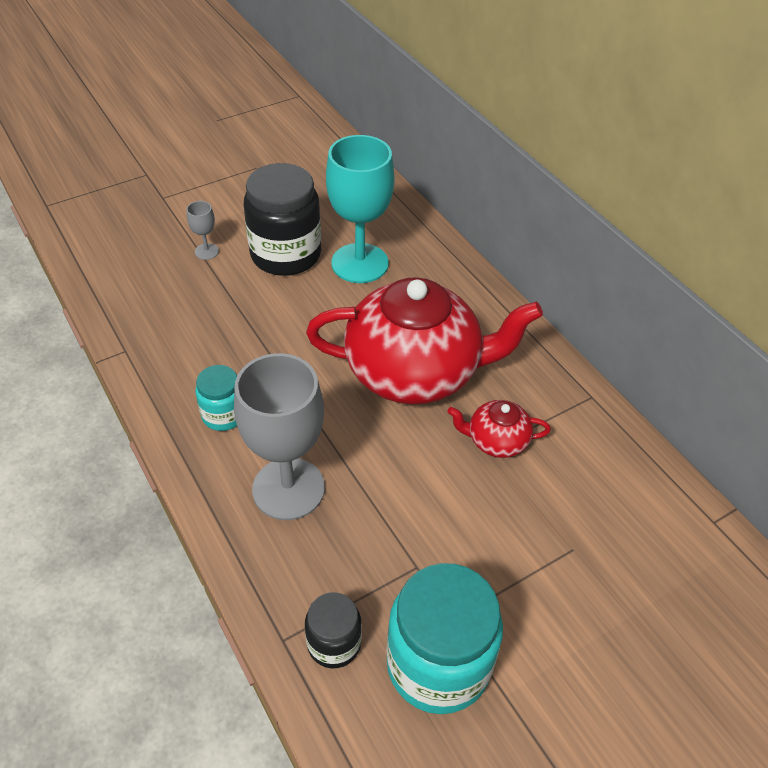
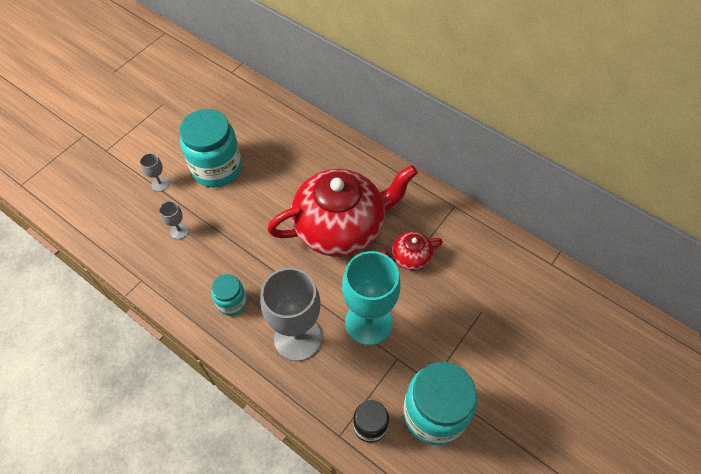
camera: 20 degrees left, 10 degrees up
black jar [244,163,321,276] -> turquoise jar [180,109,242,187]
turquoise goblet [326,135,394,283] -> turquoise goblet moved to [342,251,400,345]
none -> grey goblet [159,201,189,239]

